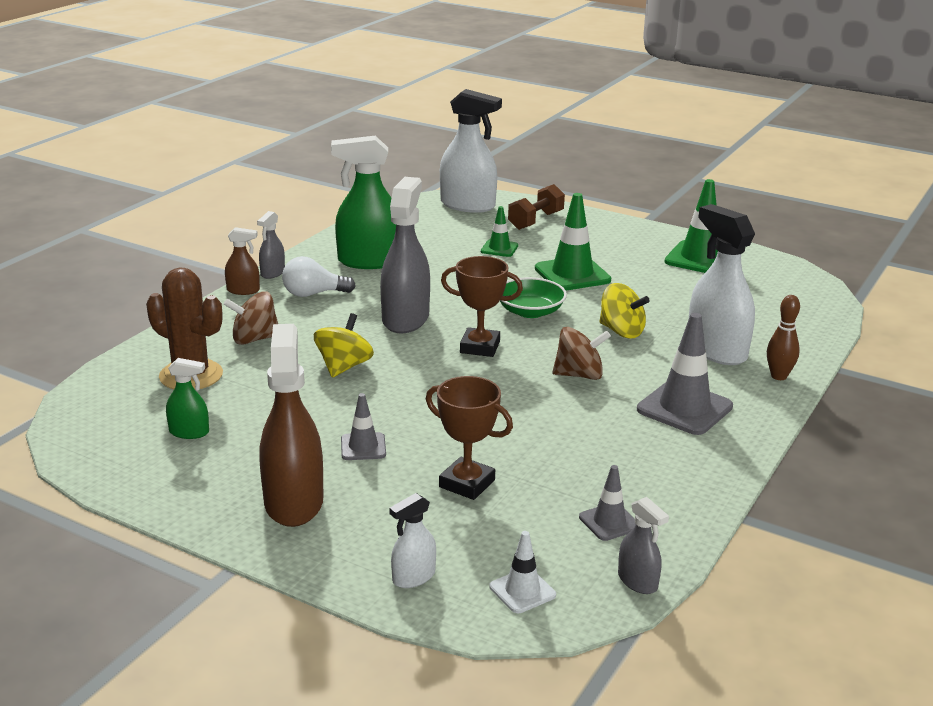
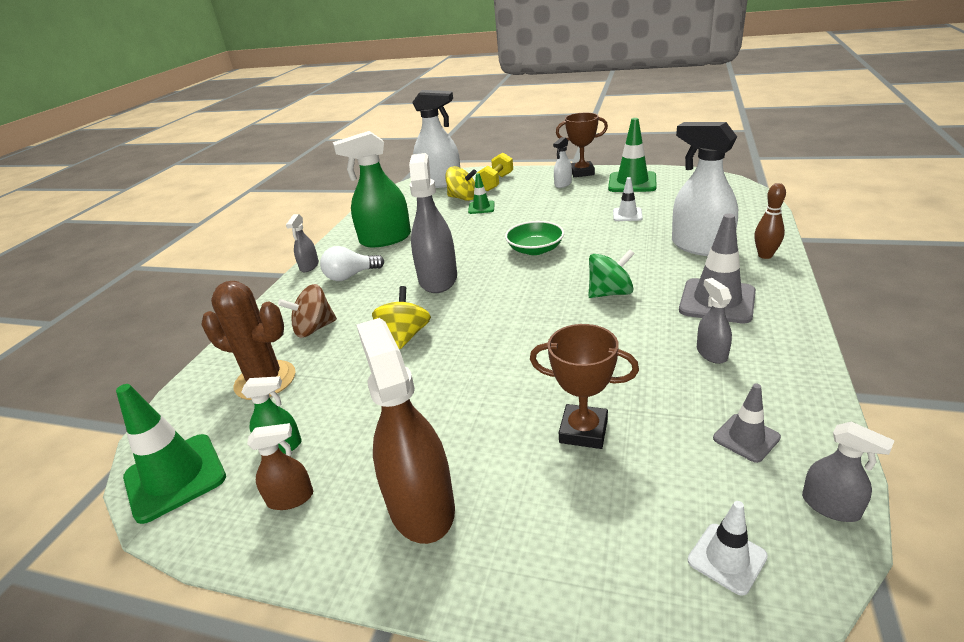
camera: 10 degrees left, 5 degrees up
brown spray bottle [225,227,260,295] -> brown spray bottle moved to [247,423,313,510]
grey traffic cone [341,393,386,460] -> none
white spray bottle [389,493,436,588] -> white spray bottle moved to [553,137,572,188]
brown trophy [441,256,523,357] -> brown trophy moved to [556,113,608,177]
brown dumbbell [508,184,565,230] -> yellow dumbbell [477,152,513,192]
green traffic cone [535,193,611,291] -> green traffic cone moved to [116,384,226,524]
brown spinning top [552,327,611,380] -> green spinning top [588,250,635,298]
yellow spinning top [599,283,650,338] -> yellow spinning top moved to [445,166,477,201]
none -> white traffic cone [613,177,643,221]
none -> grey spray bottle [697,278,732,364]

